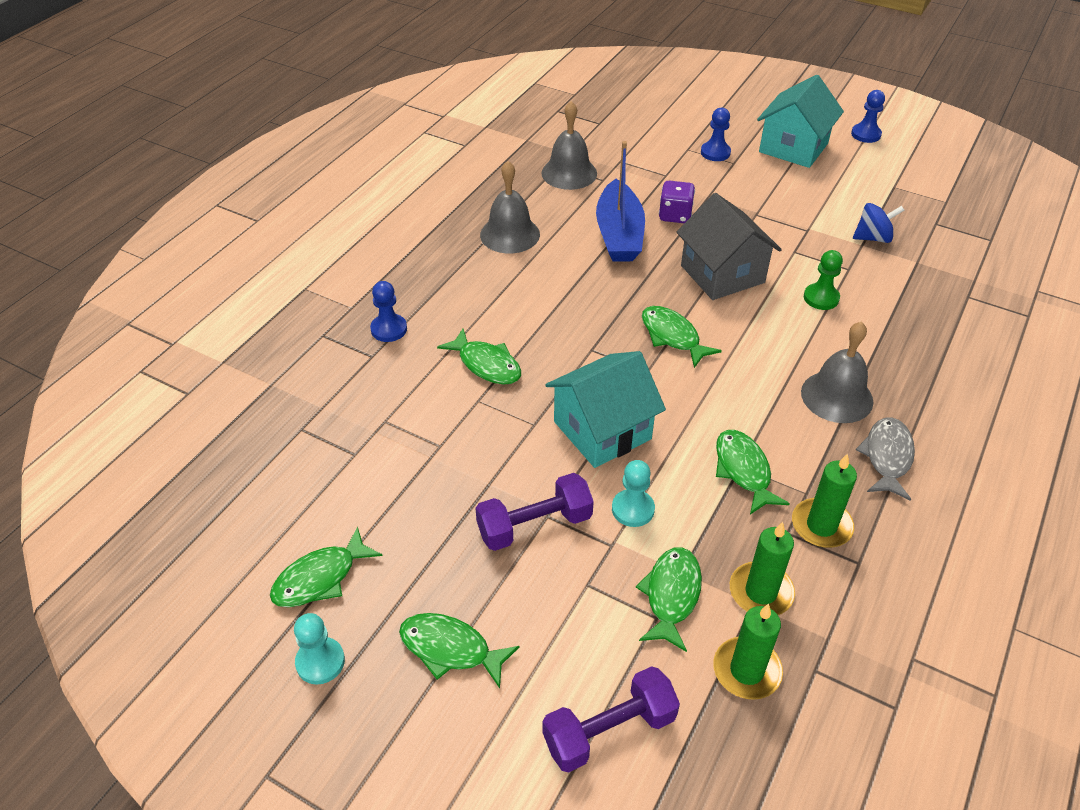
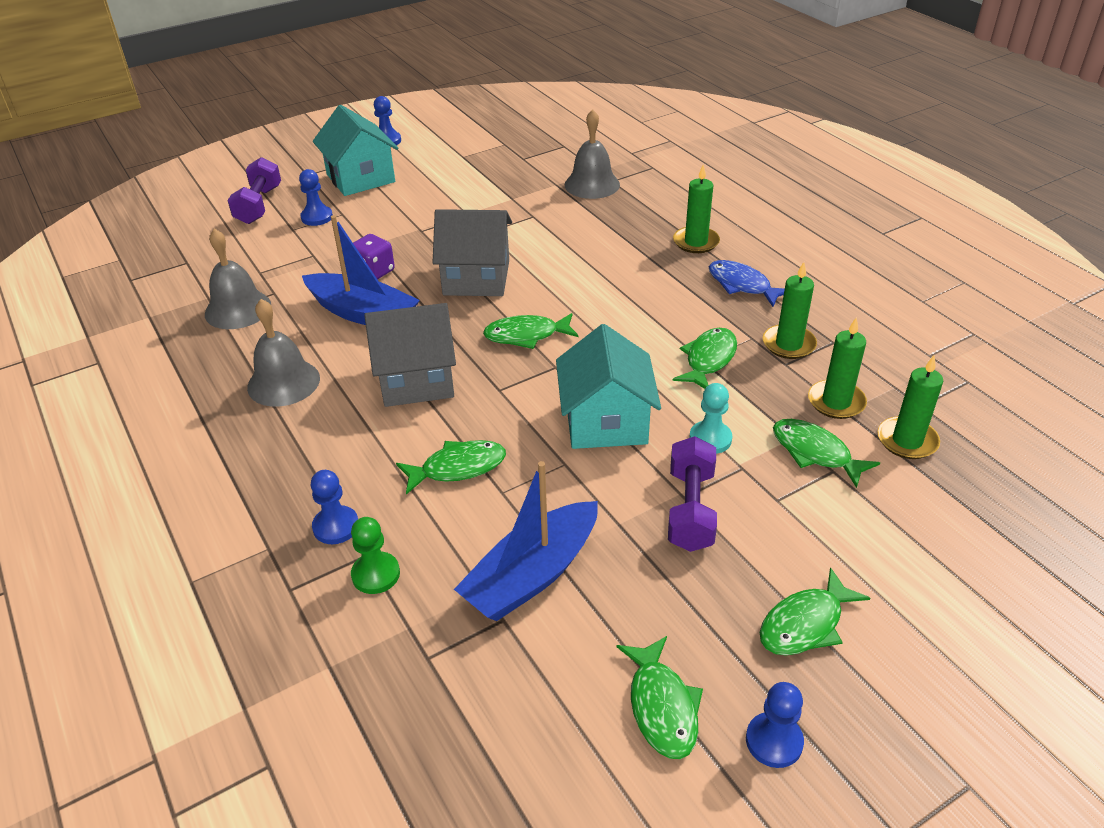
camera: 60 degrees left, 5 degrees down
turquoise pawn [294,613,345,684] -> blue pawn [746,682,804,768]
purple dumbbell [542,666,680,773] -> purple dumbbell moved to [228,157,281,224]
green fish [716,430,790,515] -> green fish turned 105 degrees clockwise [673,328,737,389]
grey bell [801,321,873,423] -> grey bell moved to [564,109,620,199]
green pawn [804,250,843,310] -> green pawn moved to [351,517,400,594]
blue spinning top [853,203,905,243] -> none
grey fish [856,417,915,501] -> blue fish [709,260,785,307]
none -> grey house [364,303,456,407]
none -> blue boat [454,461,598,621]
none -> green candle [673,165,720,253]

